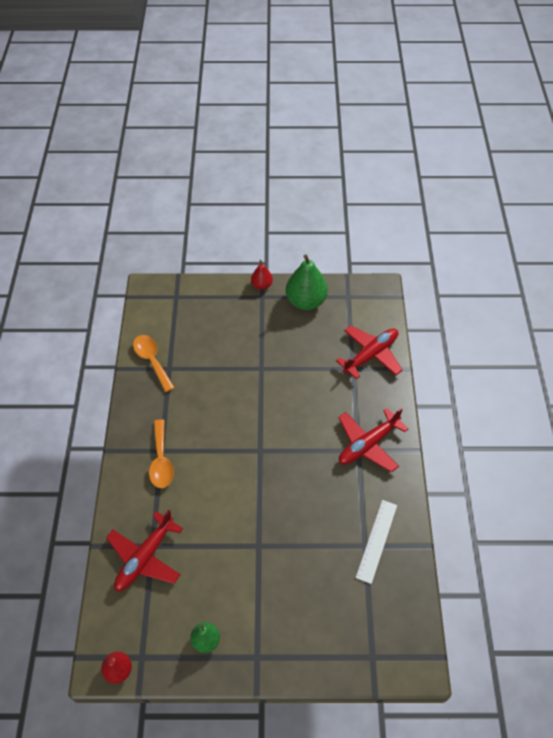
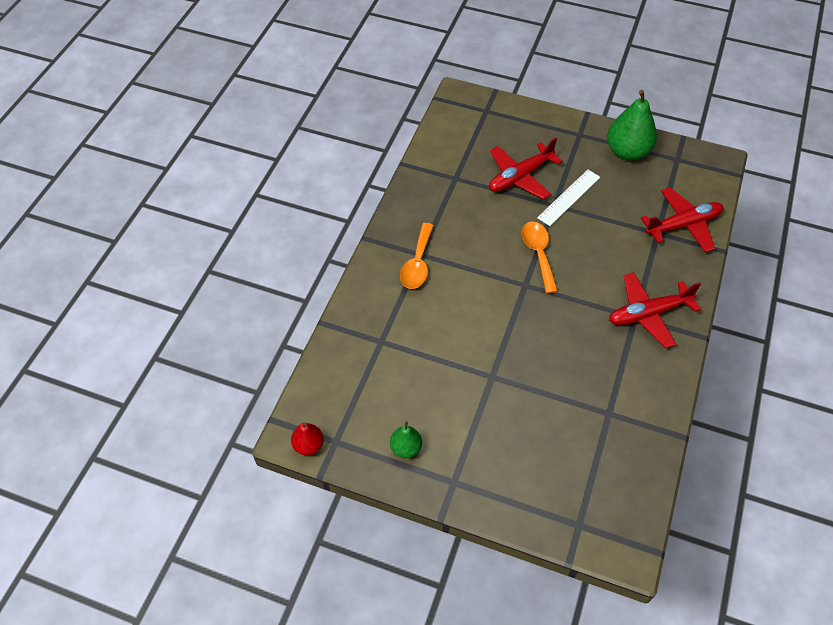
camera: 20 degrees right, 0 degrees up
red plane [106,510,183,591] -> red plane moved to [489,138,563,199]
orange spoon [133,335,175,392] -> orange spoon moved to [521,222,558,294]
red pear [251,260,273,290] -> none
white ruler [356,500,397,584] -> white ruler moved to [537,170,600,226]

